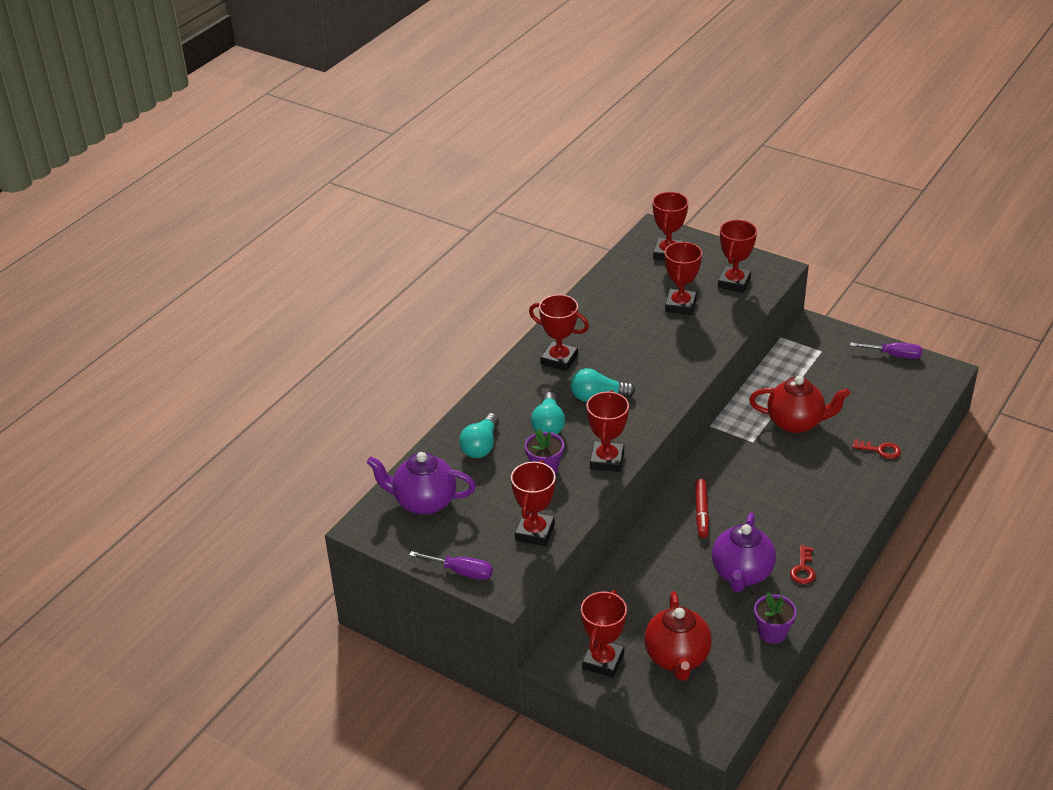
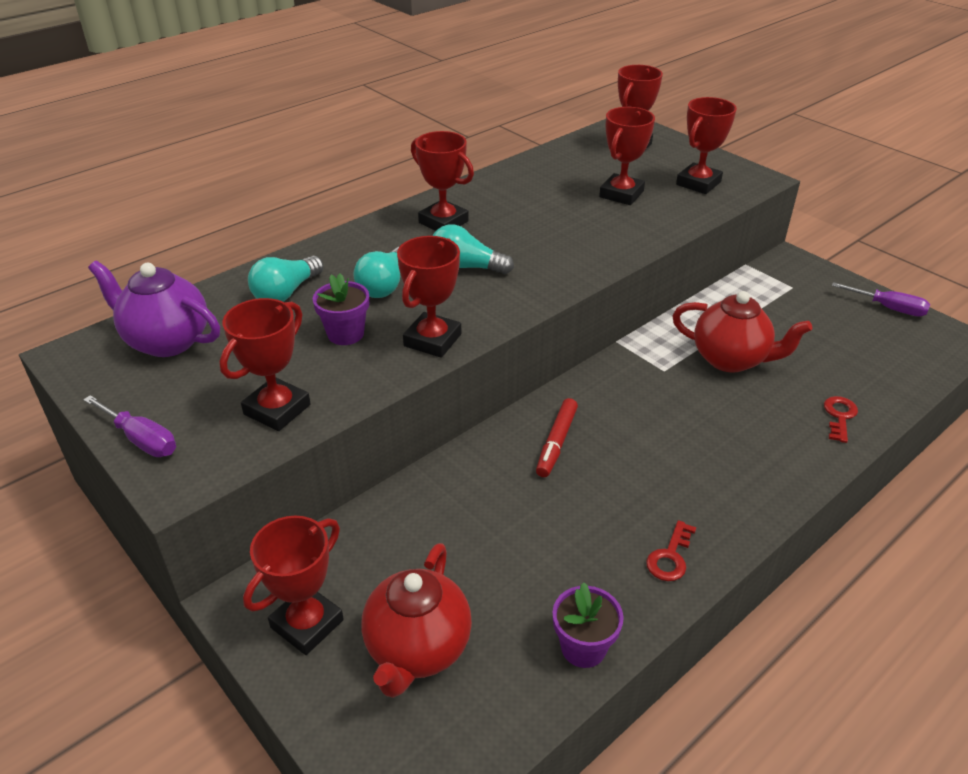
camera: 15 degrees right, 0 degrees up
purple teapot [712,513,776,592] -> none
red key [853,439,901,459] -> red key turned 105 degrees counterclockwise [824,396,858,443]

